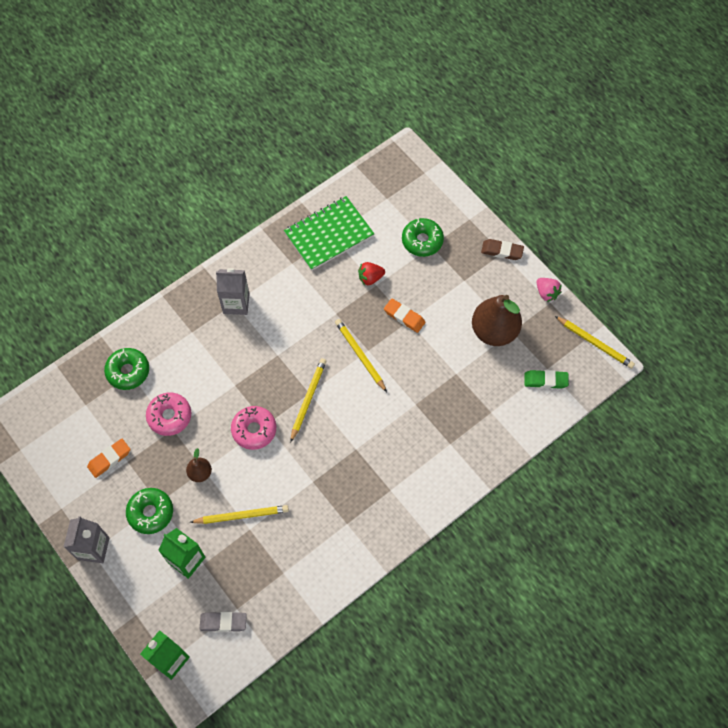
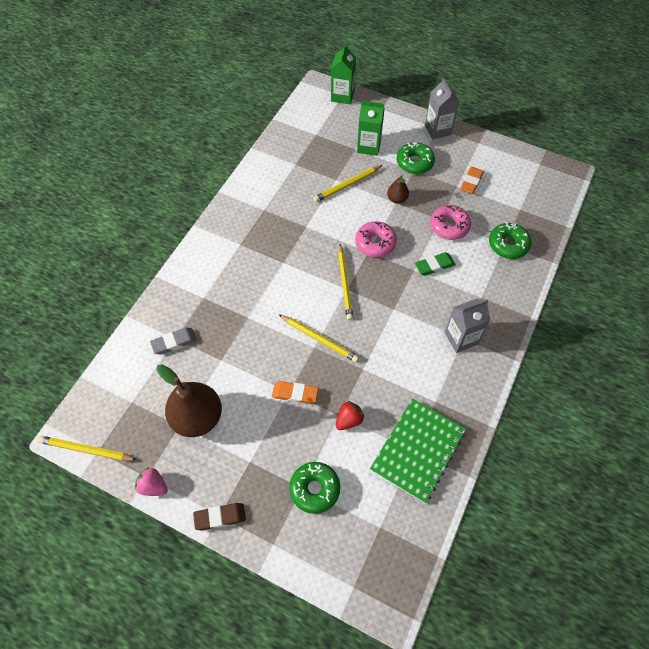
camera: 155 degrees right, 5 degrees down
grey eraser [200,612,247,632] -> grey eraser moved to [150,327,197,355]
green eraser [525,370,569,389] -> green eraser moved to [415,252,456,276]

